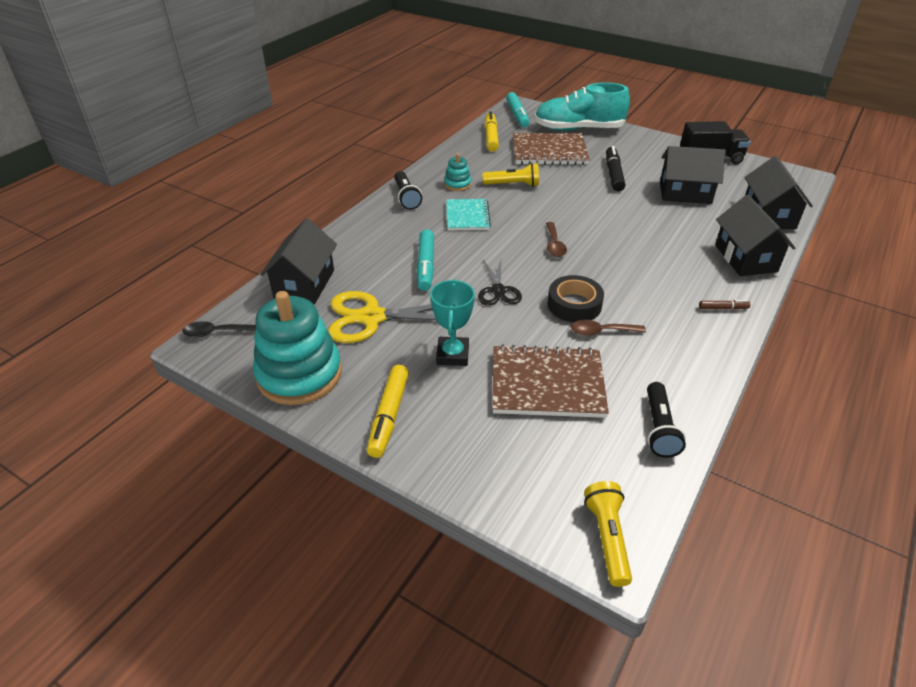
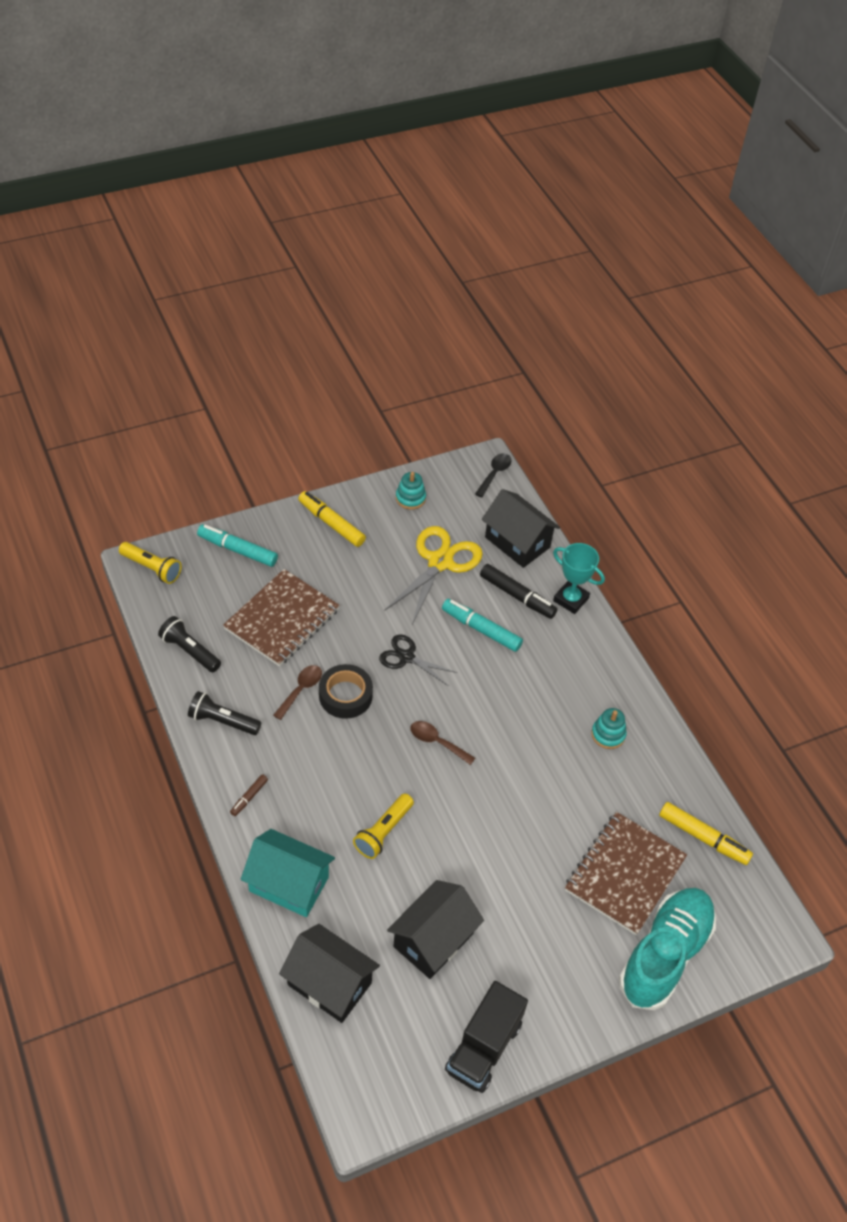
camera: 120 degrees right, 10 degrees up
turquoise stacking toy [253,291,342,405] -> turquoise stacking toy [396,472,426,510], size x0.45
black flashlight [394,171,422,210] -> black flashlight moved to [188,691,261,735]
turquoise trophy [430,279,475,366] -> turquoise trophy moved to [553,543,605,614]
turquoise notebook [446,199,491,231] -> none
yellow flashlight [482,163,539,187] -> yellow flashlight moved to [353,793,414,859]
turquoise marker [506,92,530,127] -> turquoise marker moved to [197,524,278,567]
black marker [606,146,625,192] -> black marker moved to [480,564,558,619]
black house [715,195,795,276] -> turquoise house [241,829,335,917]

